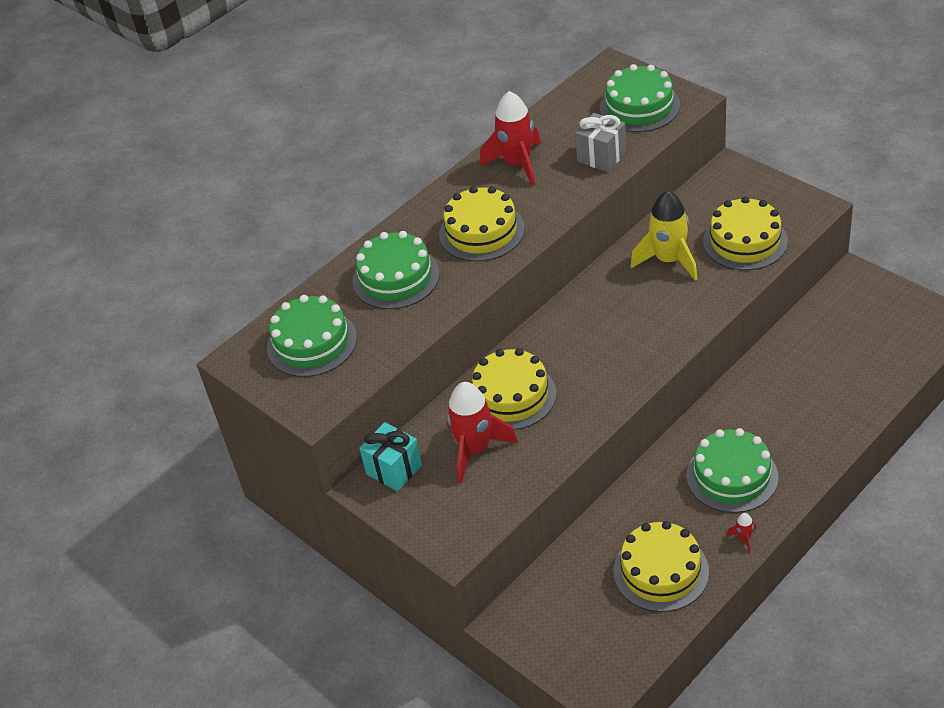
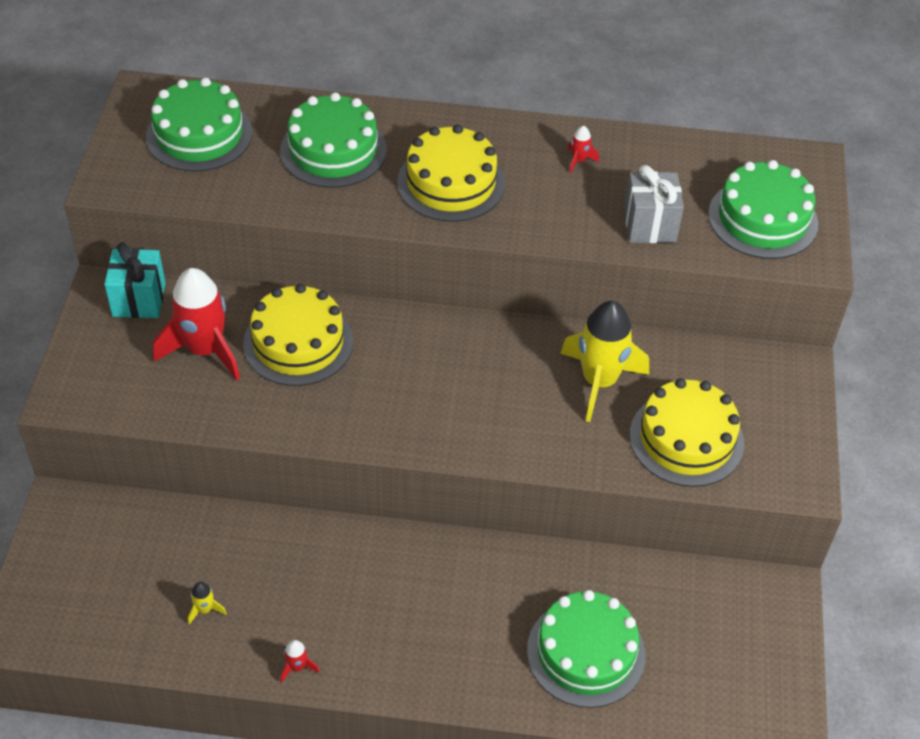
camera: 45 degrees right, 5 degrees up
red rocket [480,91,541,186] -> red rocket [568,126,599,173], size x0.40
yellow cake [613,521,709,612] -> yellow rocket [188,582,227,625]
green cake [687,428,778,513] -> green cake moved to [527,590,645,708]

